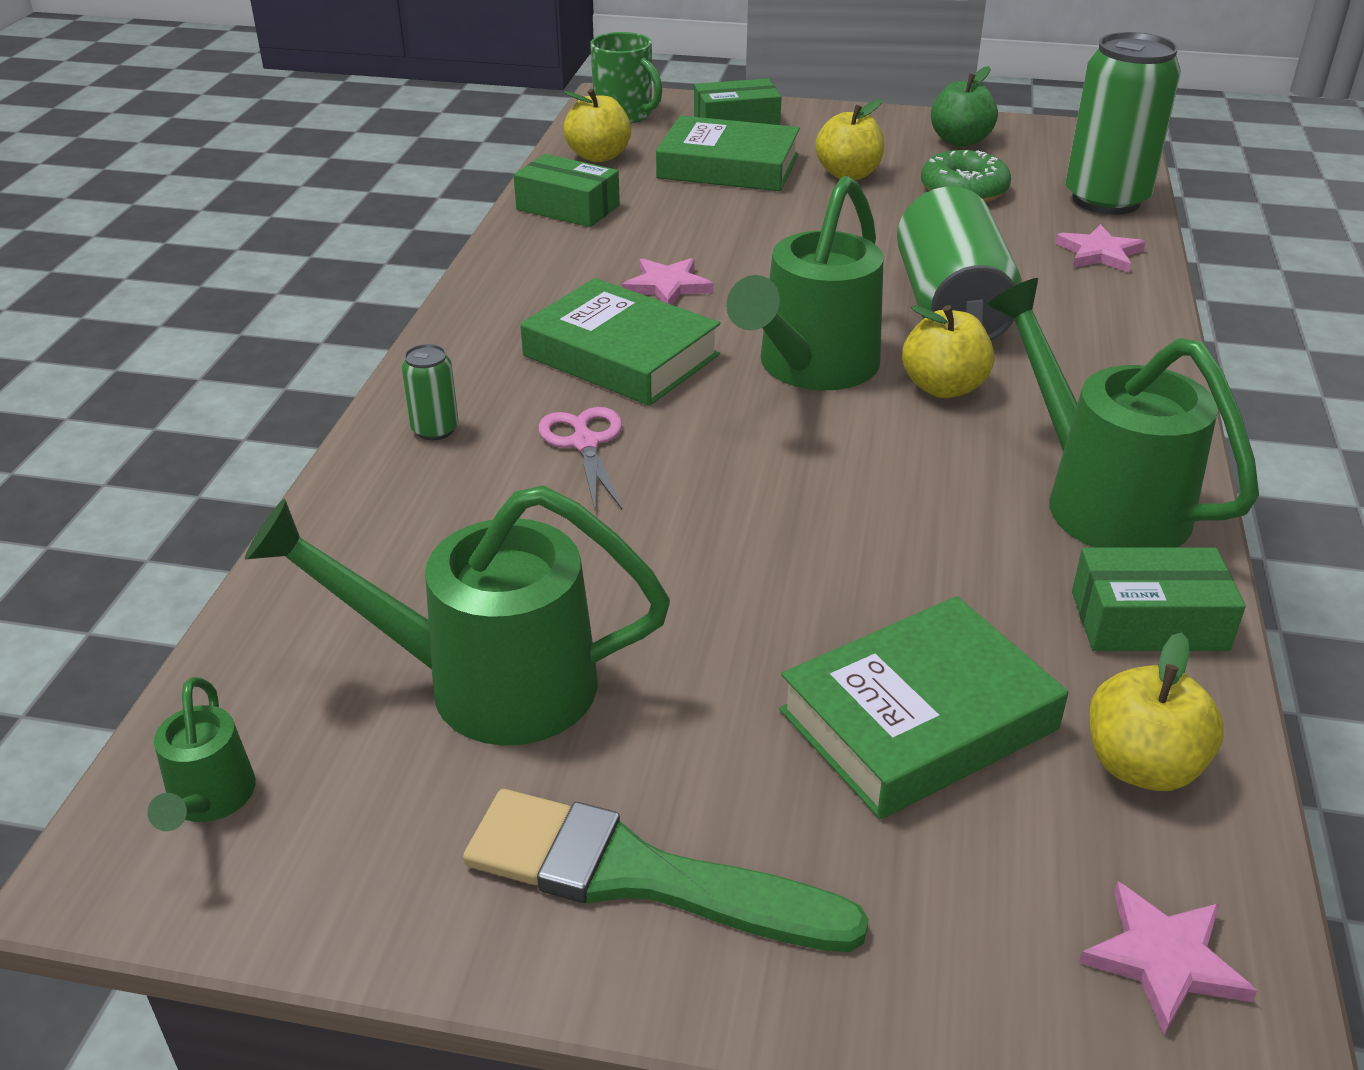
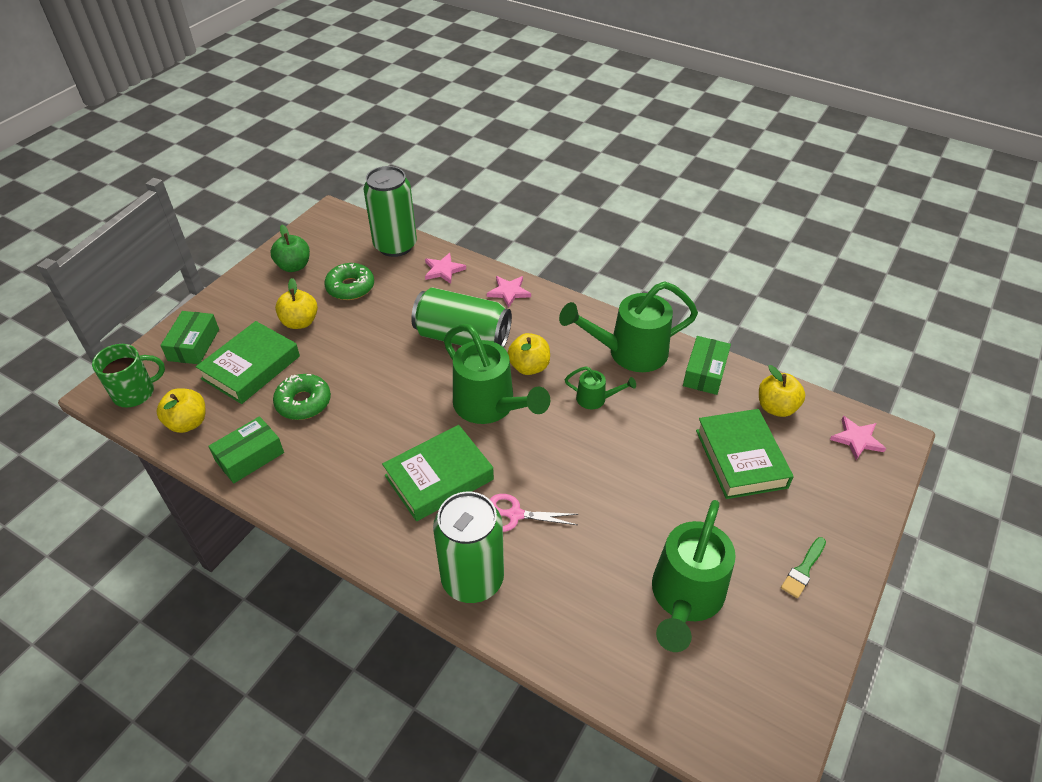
camera: 70 degrees left, 10 degrees up
green watering can [147,677,256,831] -> green watering can moved to [565,366,636,409]
green can [402,344,459,440] -> green can [433,491,504,603], size x2.34
green brush [463,789,869,952] -> green brush [781,537,826,598], size x0.51
pink star [622,258,713,305] -> pink star moved to [487,276,531,308]
none -> green donut [273,374,331,420]

